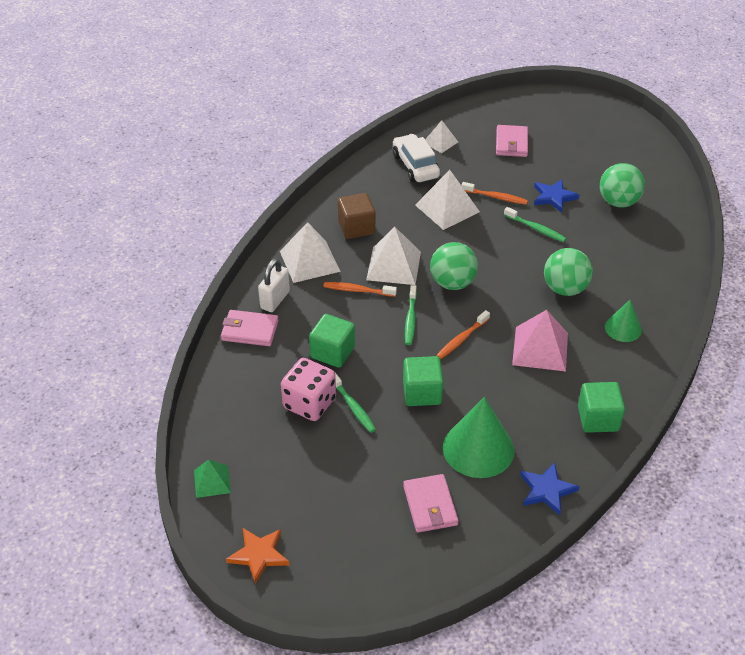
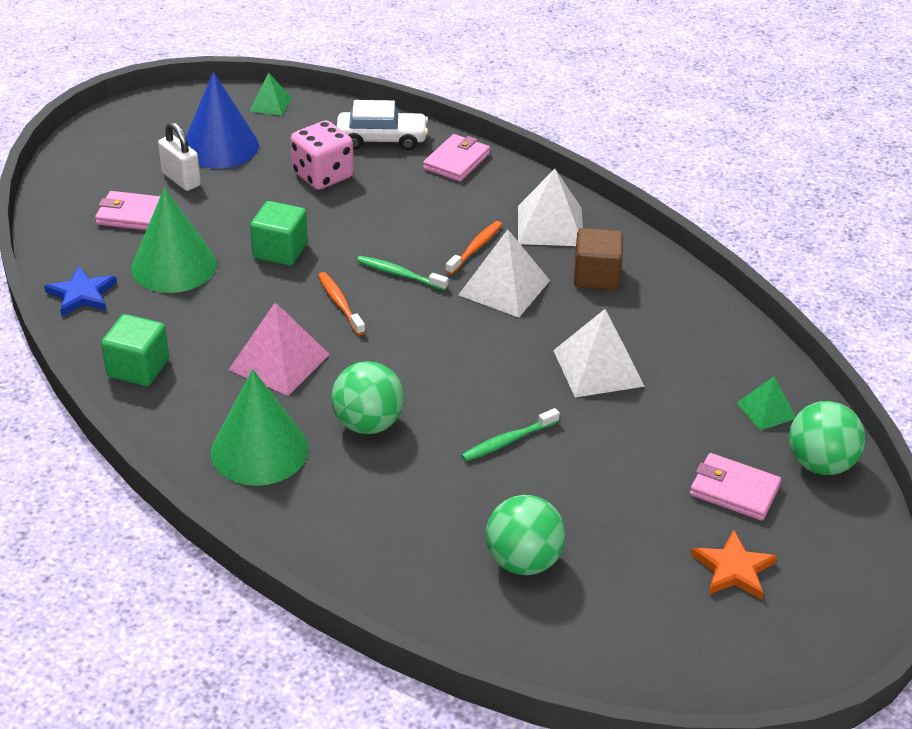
camera: 110 degrees right, 5 degrees down
orange star [226,528,289,584] -> orange star moved to [691,530,777,599]
white padlock [258,259,290,312] -> white padlock moved to [158,122,201,191]
green cube [309,314,355,368] -> none
green toothbrush [335,373,376,433] -> none
white car [393,134,440,182] -> white car moved to [337,100,428,150]
white pyramid [425,120,458,153] -> green pyramid [737,376,796,430]
green ball [430,242,478,290] -> green ball moved to [789,401,865,475]
orange toothbrush [462,182,528,205] -> none
blue star [534,179,579,213] -> none
green cone [605,300,642,342] -> green cone [211,369,309,486], size x1.77
none -> blue cone [186,72,259,169]

